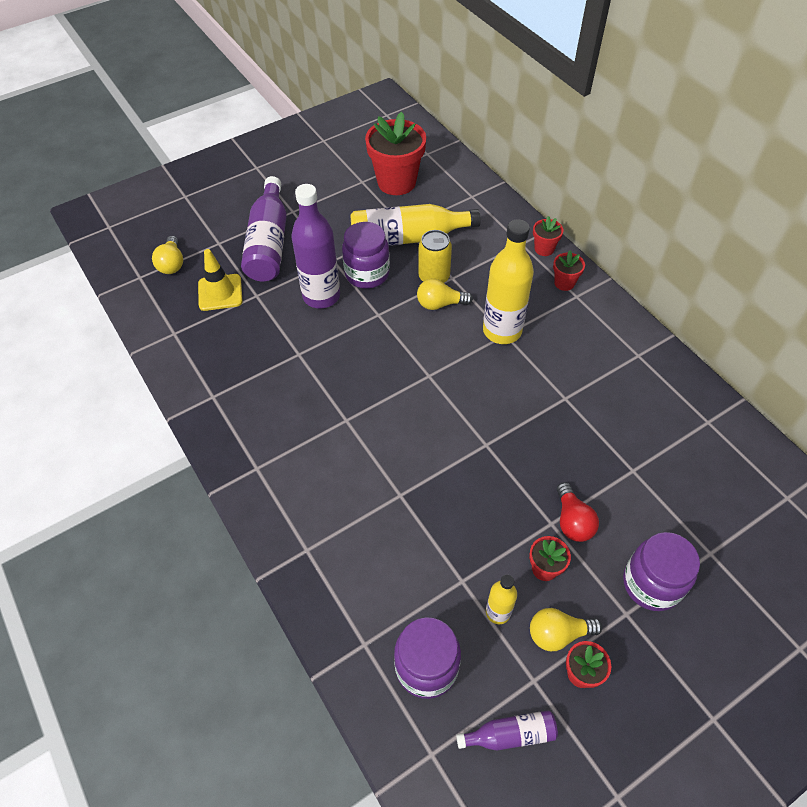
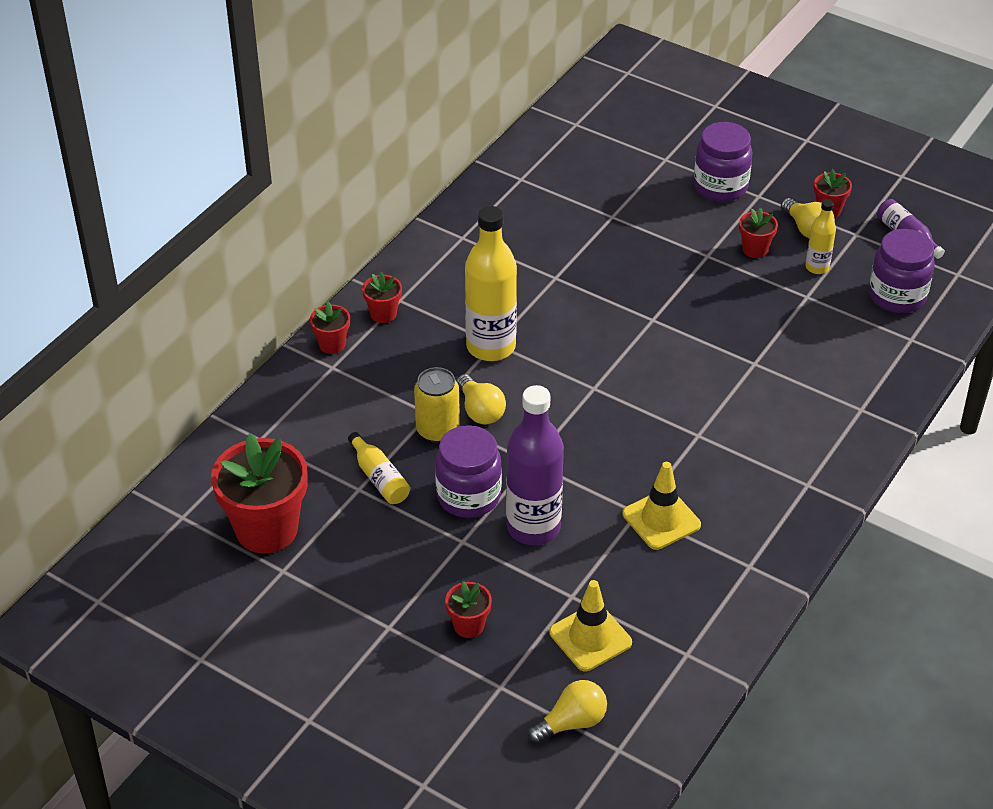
camera: 115 degrees left, 10 degrees down
purple bottle [241,176,287,281] -> red flower pot [445,581,492,638]
yellow bottle [350,204,481,246] -> yellow bottle [348,432,410,504], size x0.51
red light bulb [557,482,599,542] -> none
none -> yellow traffic cone [623,462,701,550]

